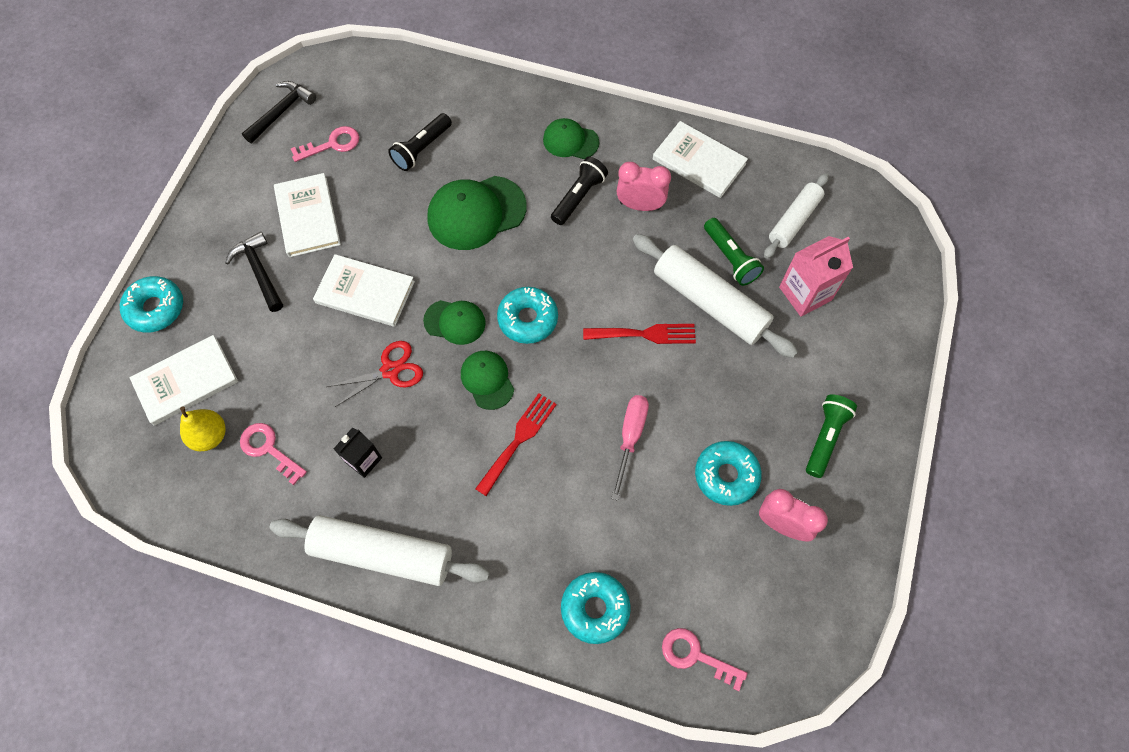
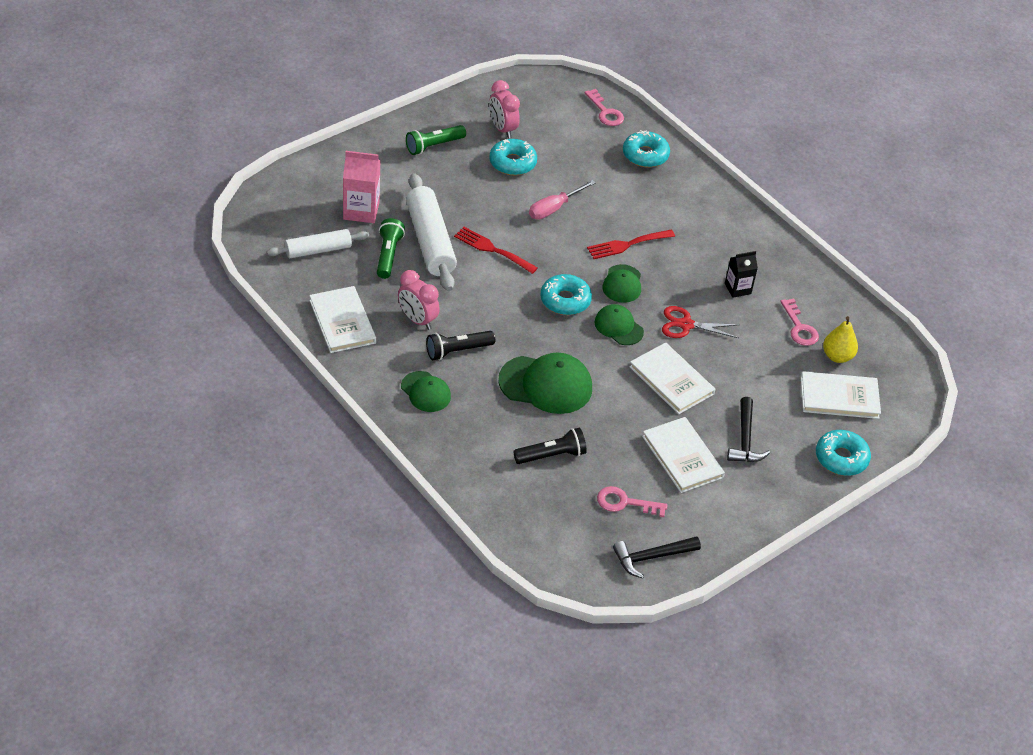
camera: 150 degrees left, 20 degrees down
white rolling pin [269,515,490,586] -> none
white book [274,173,341,257] -> white book turned 45 degrees counterclockwise [642,417,725,493]

